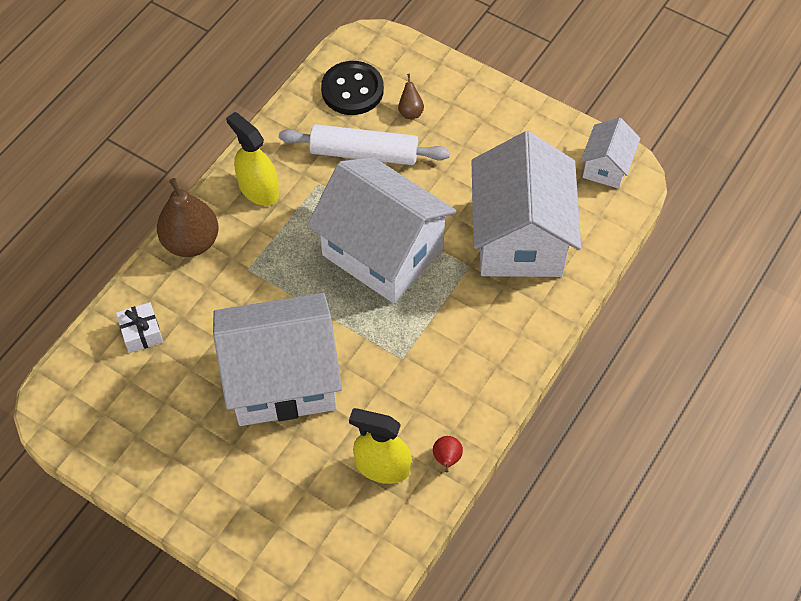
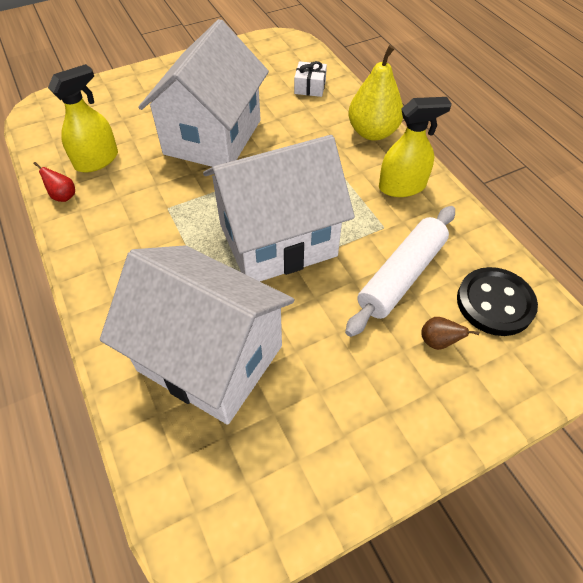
camera: 120 degrees right, 5 degrees down
brown pear [157,178,219,257] -> yellow pear [348,45,403,141]
white house [581,118,641,189] -> none

